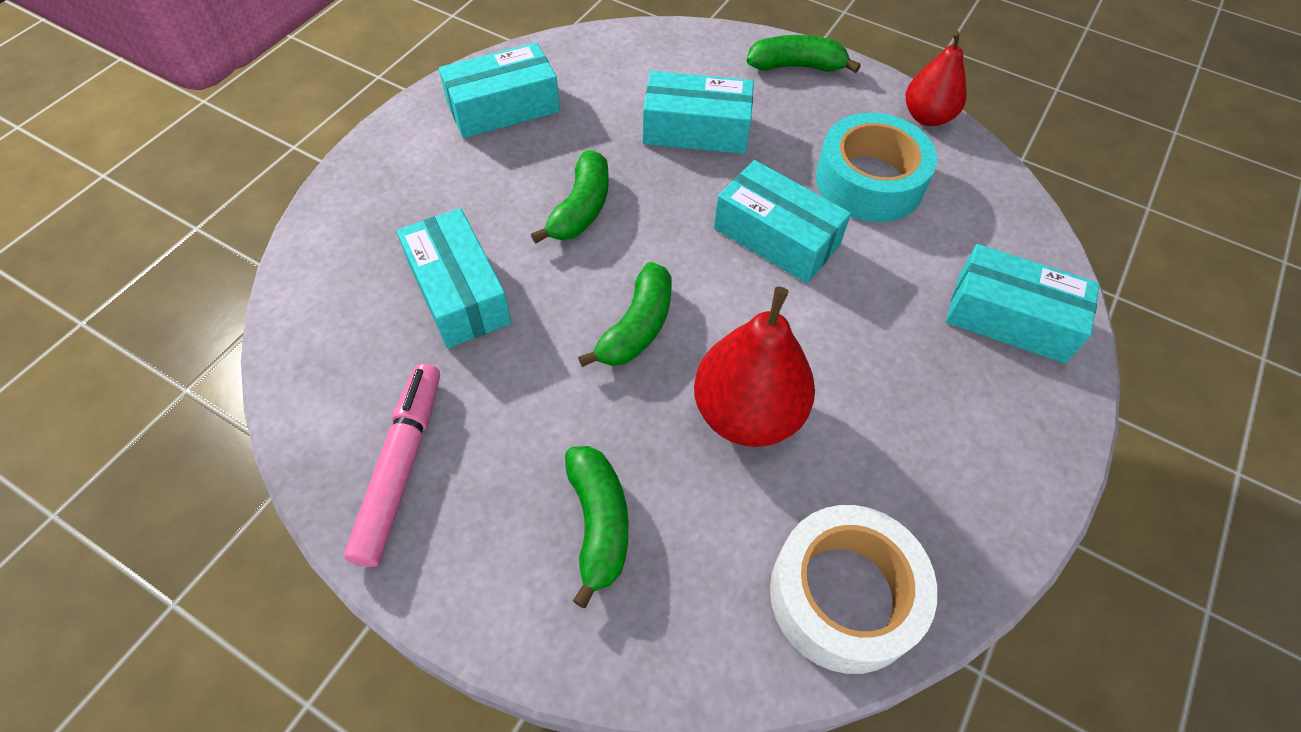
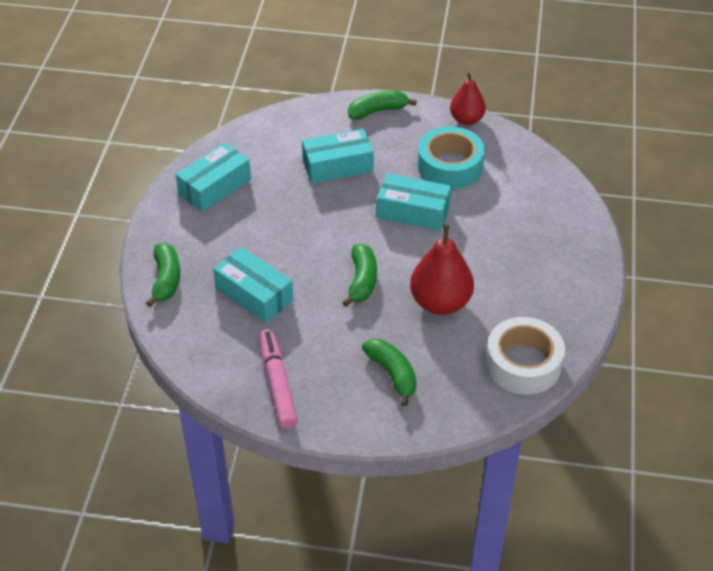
camera: 20 degrees left, 10 degrees down
green banana [531,150,609,244] -> green banana moved to [146,243,180,307]
turquoise box [946,244,1100,364] -> none

